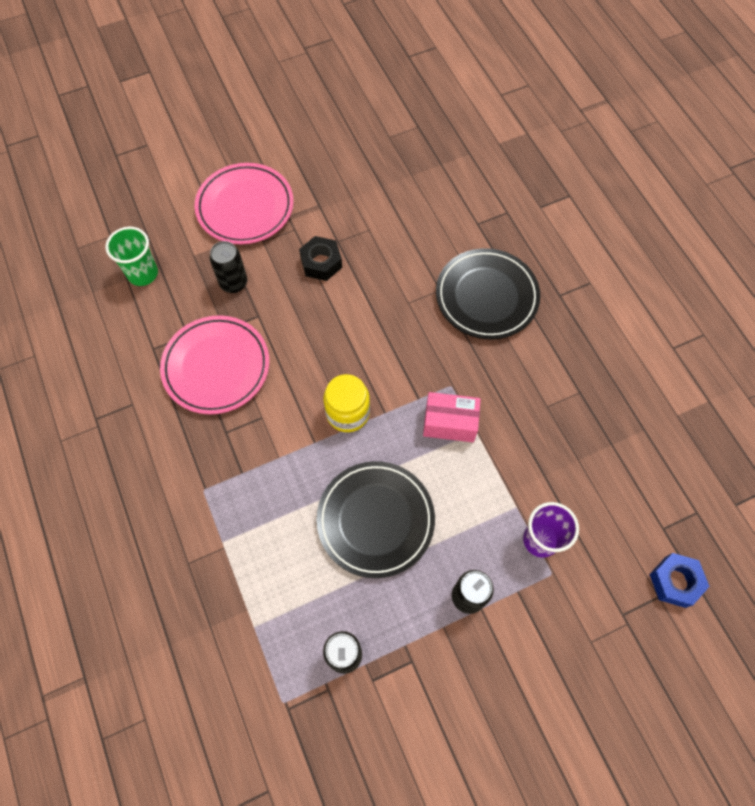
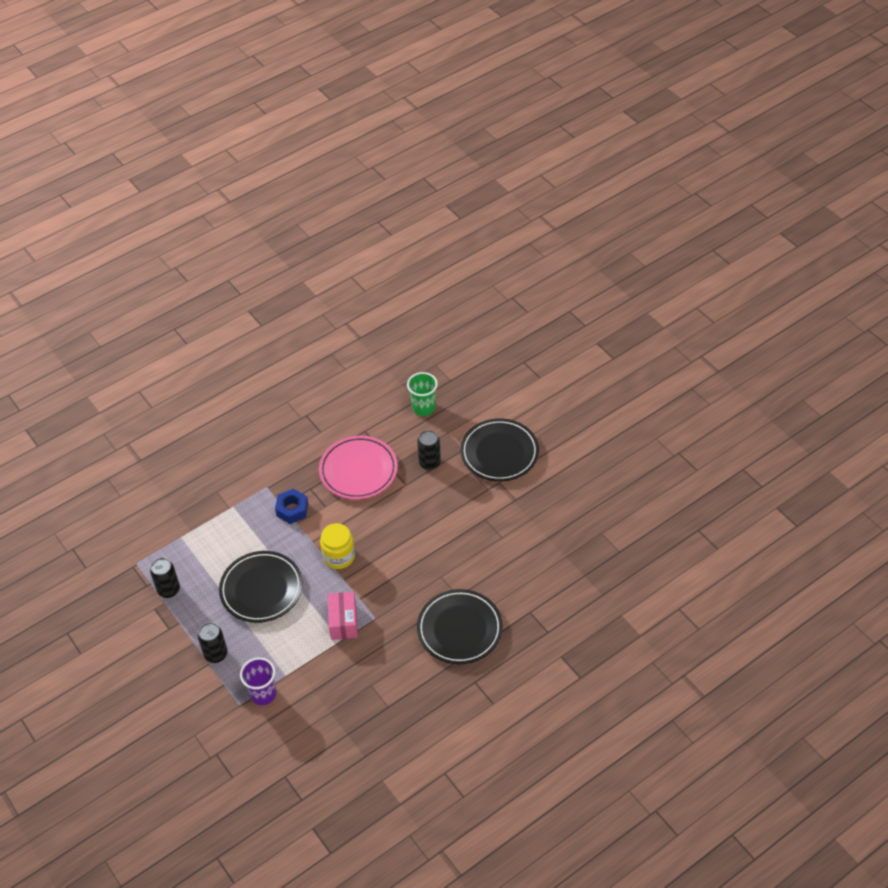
camera: 80 degrees right, 15 degrees down
pink plate [195,163,293,244] -> black plate [461,418,539,482]
black nut [299,236,342,281] -> none
blue nut [649,553,710,608] -> blue nut moved to [275,489,308,524]

